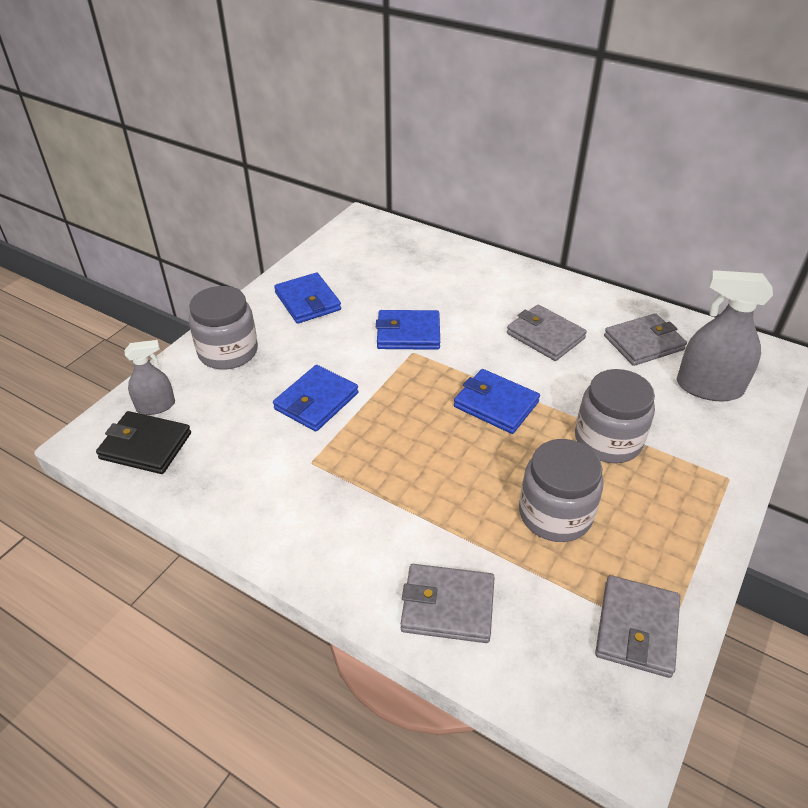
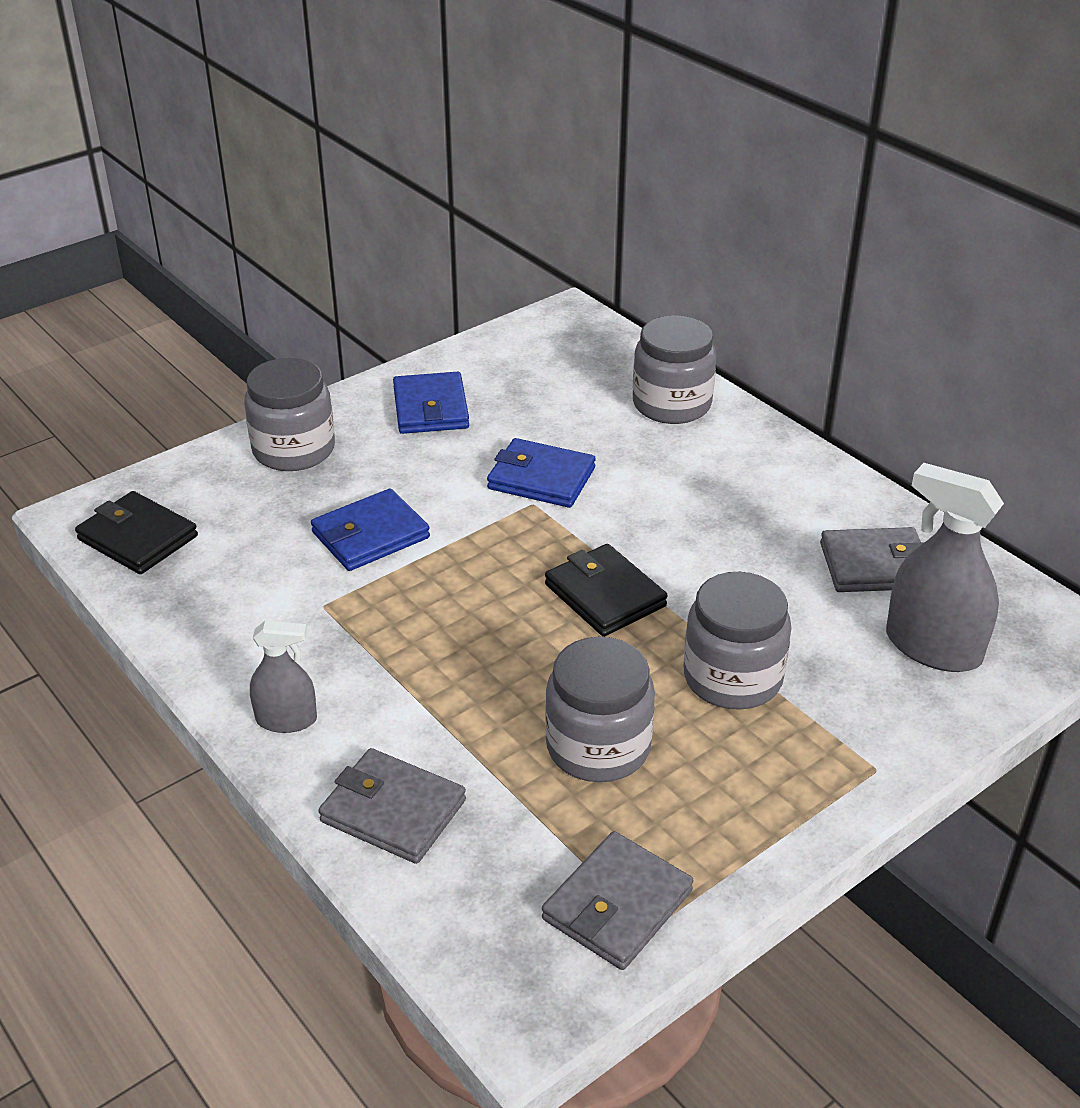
camera: 20 degrees right, 5 degrees down
grey spray bottle [124,340,175,415] -> grey spray bottle moved to [250,620,317,733]
blue wallet [454,369,540,434] -> black wallet [545,544,668,637]
grey wallet [507,305,587,361] -> none
none -> grey jar [633,315,716,424]

